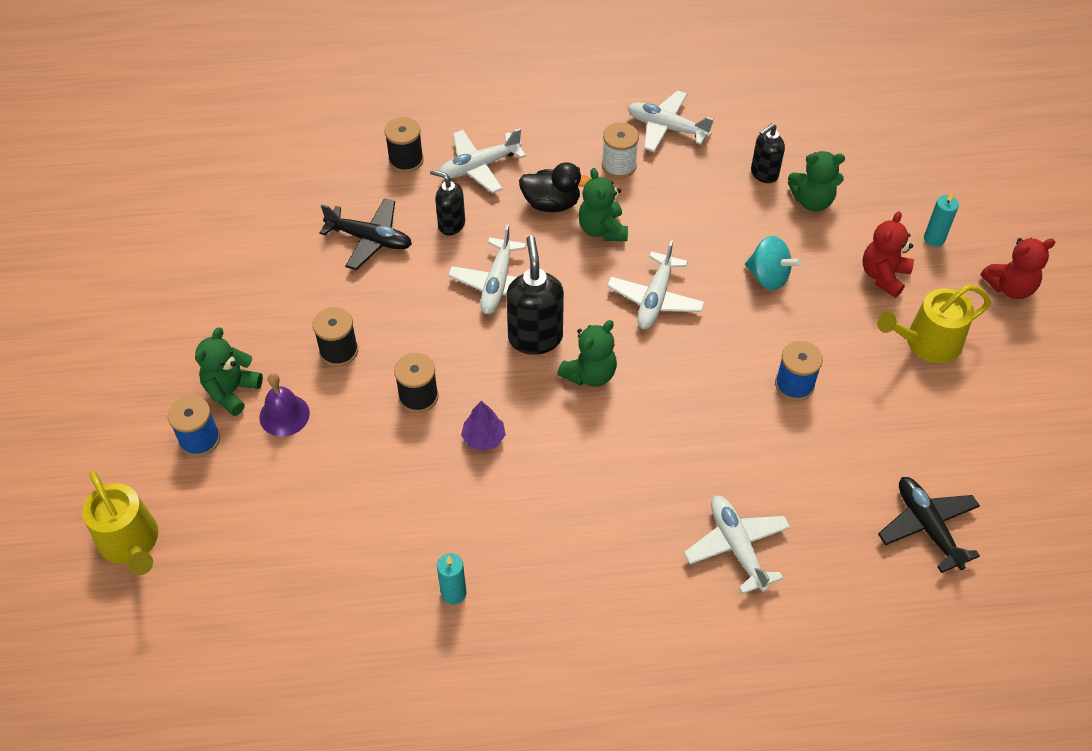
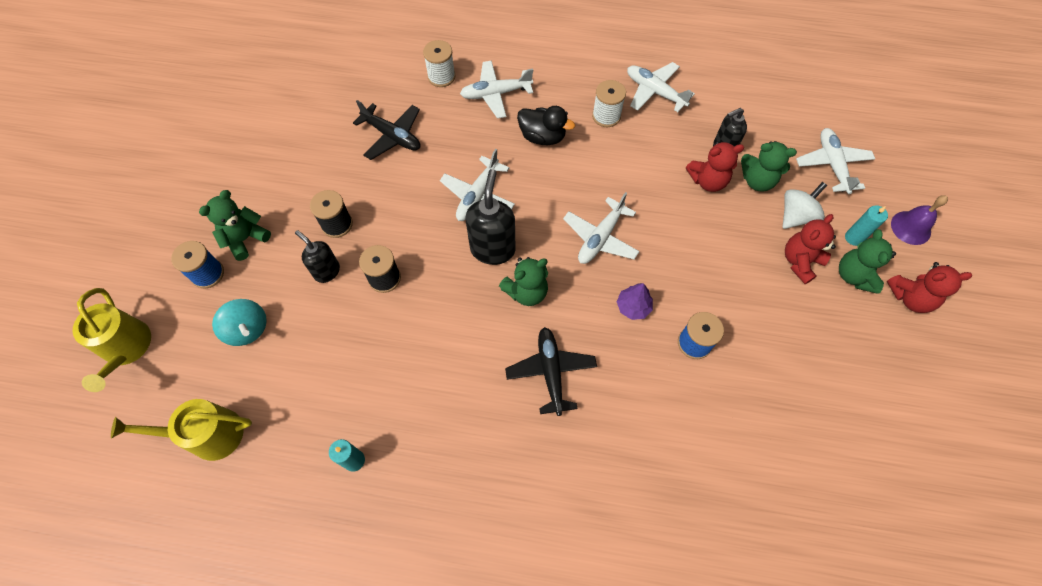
camera: 15 degrees right, 10 degrees up
purple bell [259,373,310,437] -> purple bell moved to [891,195,948,245]
black spool [384,117,424,173] -> white spool [423,40,455,87]
black soap dispenser [430,170,465,235] -> black soap dispenser moved to [295,230,340,283]
purple tree [461,401,506,451] -> purple tree moved to [617,283,653,320]
green teddy bear [578,168,628,241] -> green teddy bear moved to [839,229,896,294]
white plane [684,496,790,594] -> white plane moved to [796,128,875,194]
turquoise spinning top [745,236,802,290] -> turquoise spinning top moved to [212,299,267,346]
yellow watering can [877,285,991,363] -> yellow watering can moved to [111,399,252,461]
black plane [878,477,980,573] -> black plane moved to [505,327,597,416]
none -> red teddy bear [686,141,744,192]
none -> white spinning top [783,182,827,229]

